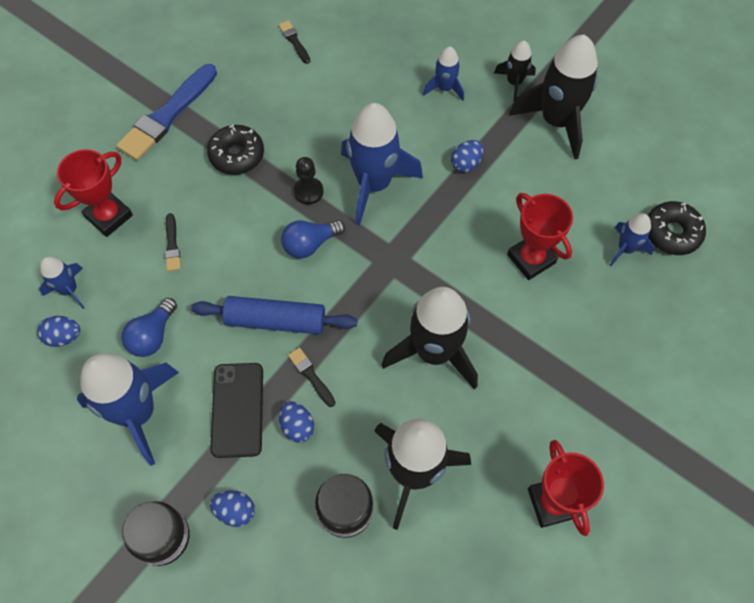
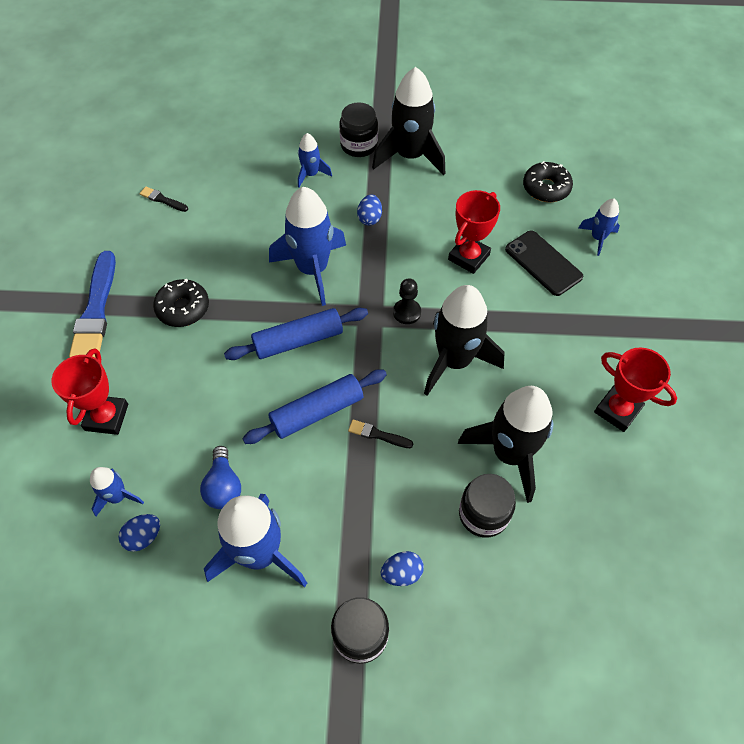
camera: 35 degrees left, 5 degrees down
black brush [165,213,181,271] -> none
black phone [210,363,263,458] -> black phone moved to [505,230,583,296]
blue egg [279,401,314,443] -> none
blue light bulb [281,220,345,258] -> blue rolling pin [224,307,368,360]
black pawn [294,157,323,205] -> black pawn moved to [393,278,421,324]
black rocket [494,41,536,102] -> black jar [339,102,378,157]
red trophy [507,193,573,280] -> red trophy turned 75 degrees counterclockwise [448,190,500,274]
blue rocket [610,213,654,266] -> blue rocket moved to [579,199,620,256]

